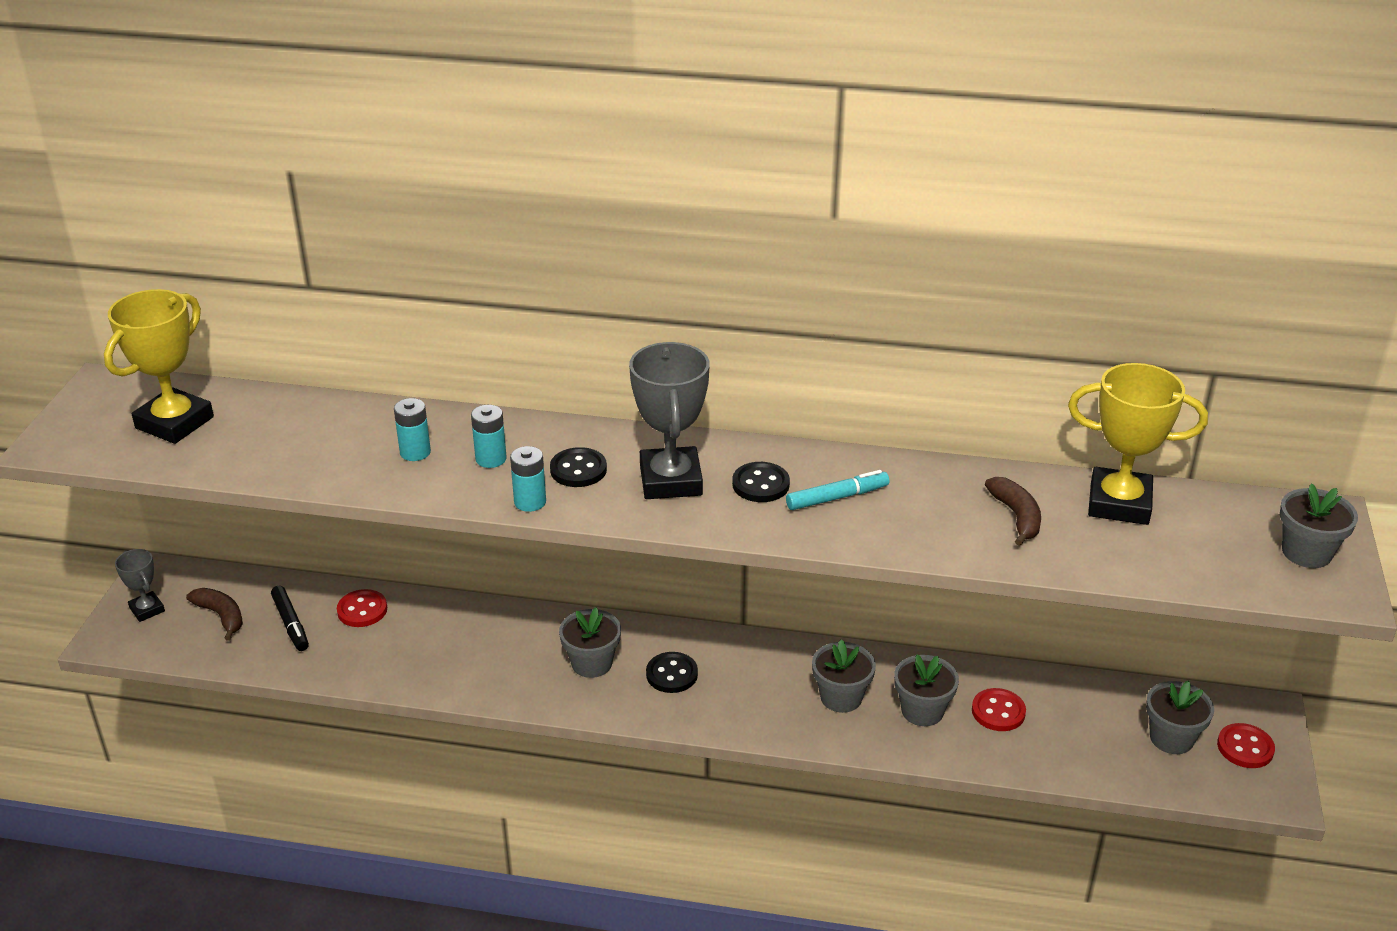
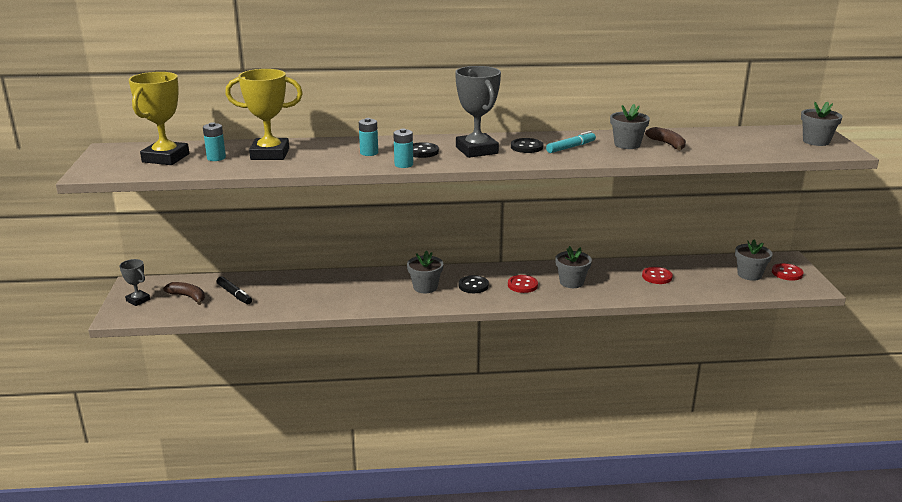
camera: 15 degrees left, 10 degrees down
red button [337,589,387,627] -> red button moved to [508,275,538,293]
turquoise battery [394,398,431,461] -> turquoise battery moved to [203,122,226,161]
grey flower pot [894,654,959,726] -> grey flower pot moved to [610,104,650,149]
yellow trophy [1068,363,1208,525] -> yellow trophy moved to [225,69,303,160]

